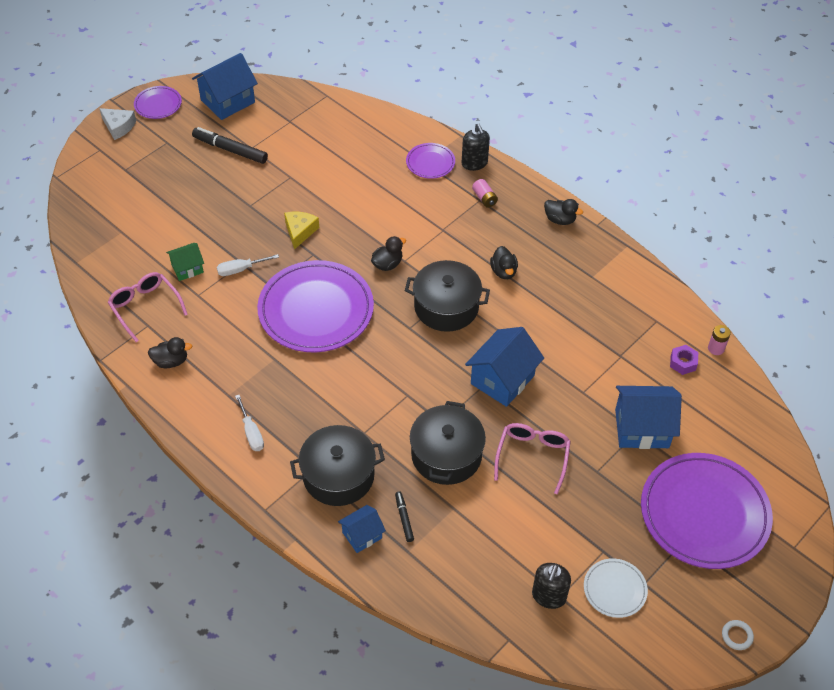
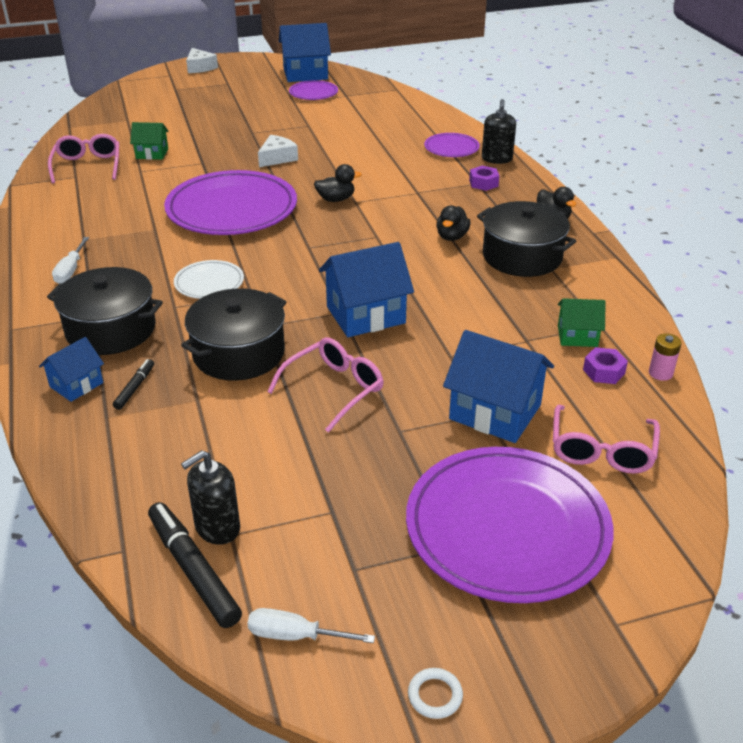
camera: 30 degrees right, 15 degrees down
purple plate [134,86,182,119] -> purple plate moved to [289,80,338,100]
black duck [148,337,192,368] -> none
black marker [192,127,268,164] -> black marker moved to [148,502,242,628]
white screwdriver [217,254,279,276] -> white screwdriver moved to [247,608,375,643]
yellow cheese [284,212,319,250] -> white cheese [258,135,298,167]
blue house [338,505,386,553] -> blue house turned 45 degrees counterclockwise [39,337,104,402]
black pot [405,260,490,332] -> black pot moved to [477,201,576,277]
pink battery [472,179,498,207] -> purple nut [469,166,499,191]
white plate [584,558,648,618] -> white plate moved to [174,260,244,299]
none -> pink glasses [553,405,660,474]
none -> green house [558,298,606,347]

